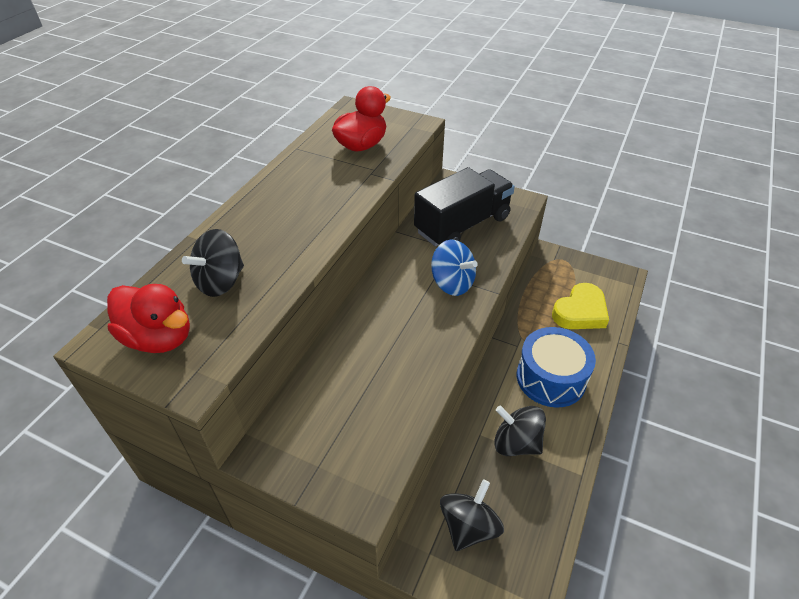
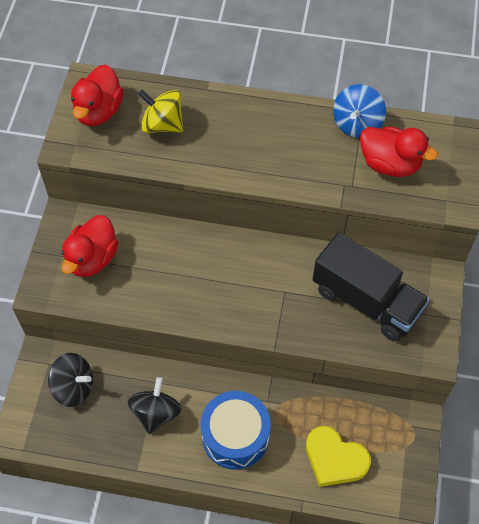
camera: 75 degrees right, 15 degrees up
black spinning top [182,229,244,297] -> yellow spinning top [138,90,183,133]
blue spinning top [431,240,478,296] -> blue spinning top moved to [333,84,386,138]
none -> red duck [61,215,118,277]

